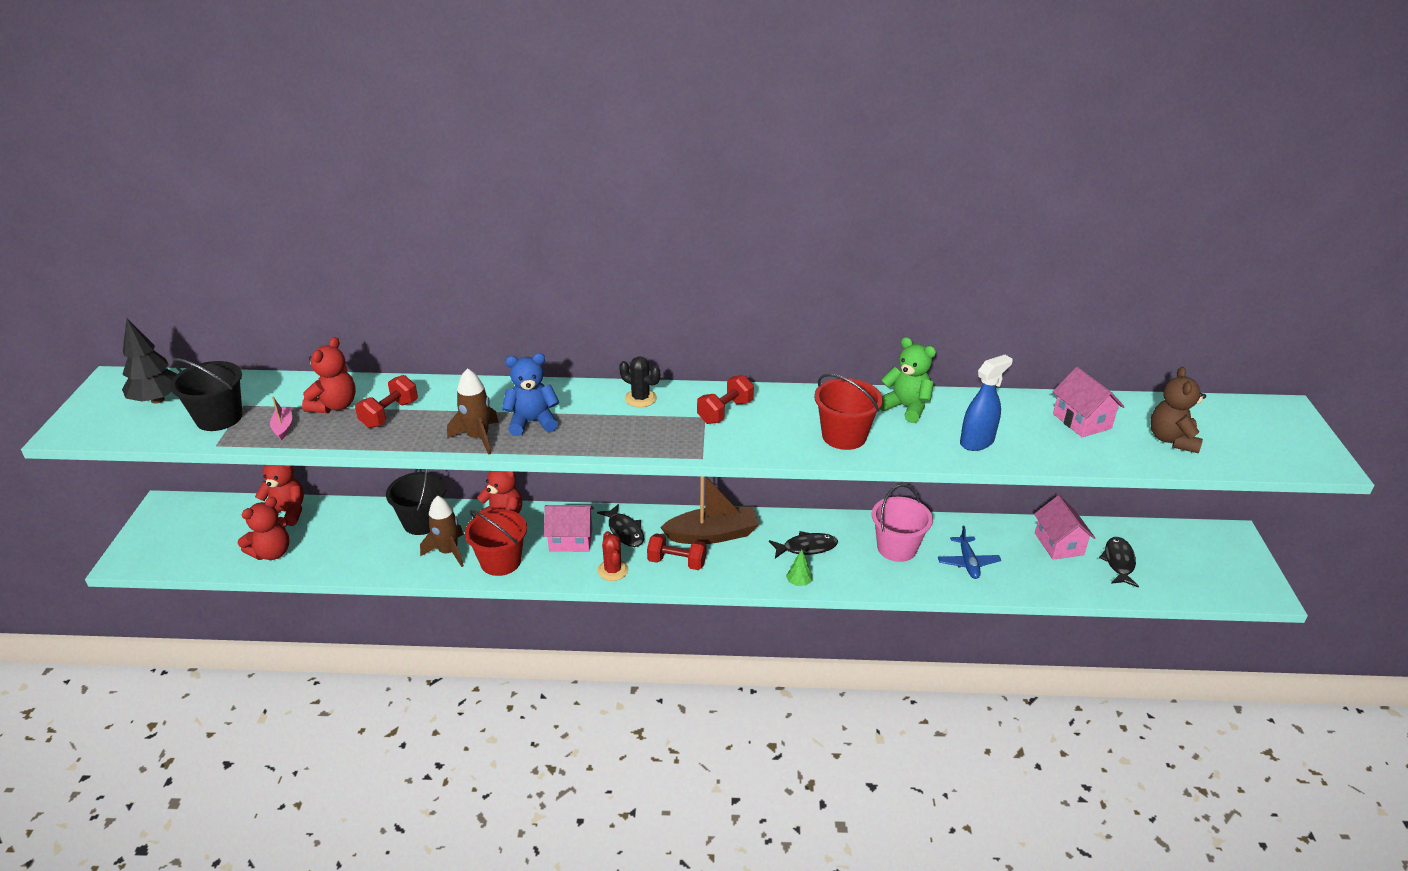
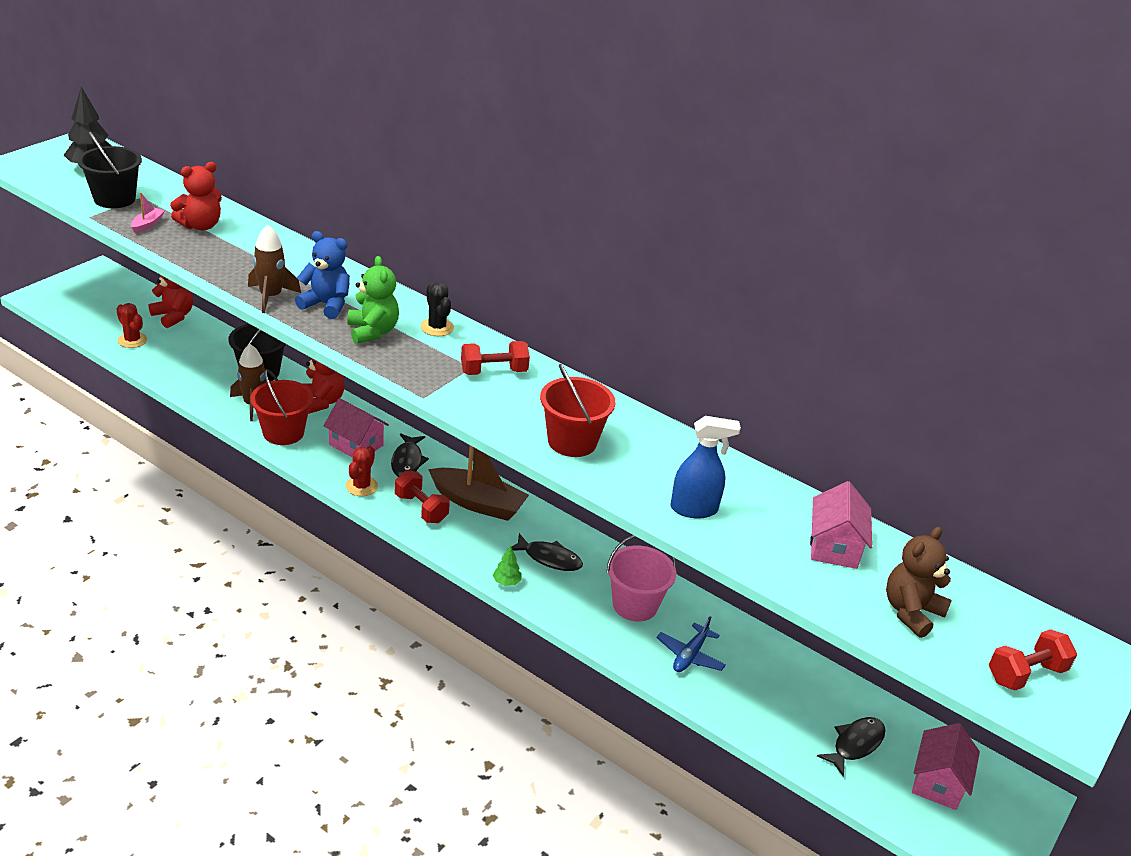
camera: 30 degrees right, 0 degrees up
red teddy bear [238,497,289,560] -> red cactus [116,303,147,348]
red dumbbell [355,375,418,428] -> red dumbbell moved to [989,629,1077,691]
green teddy bear [880,337,936,423] -> green teddy bear moved to [347,256,399,344]
pink house [1034,496,1095,560] -> pink house moved to [912,723,980,810]

